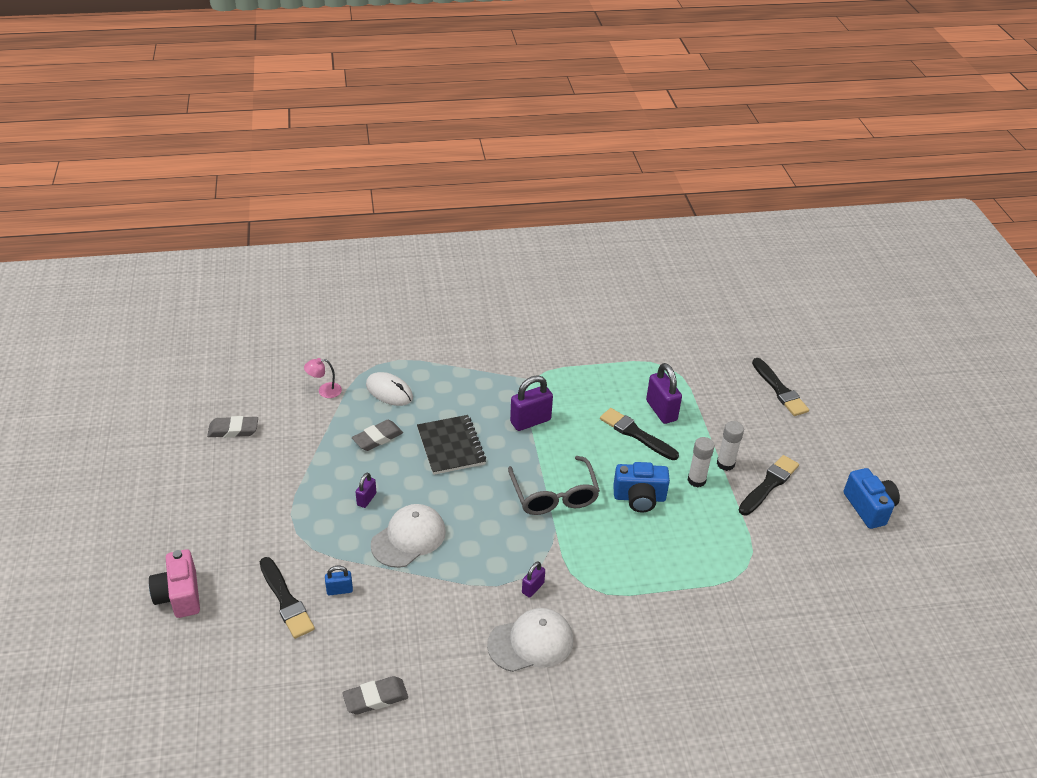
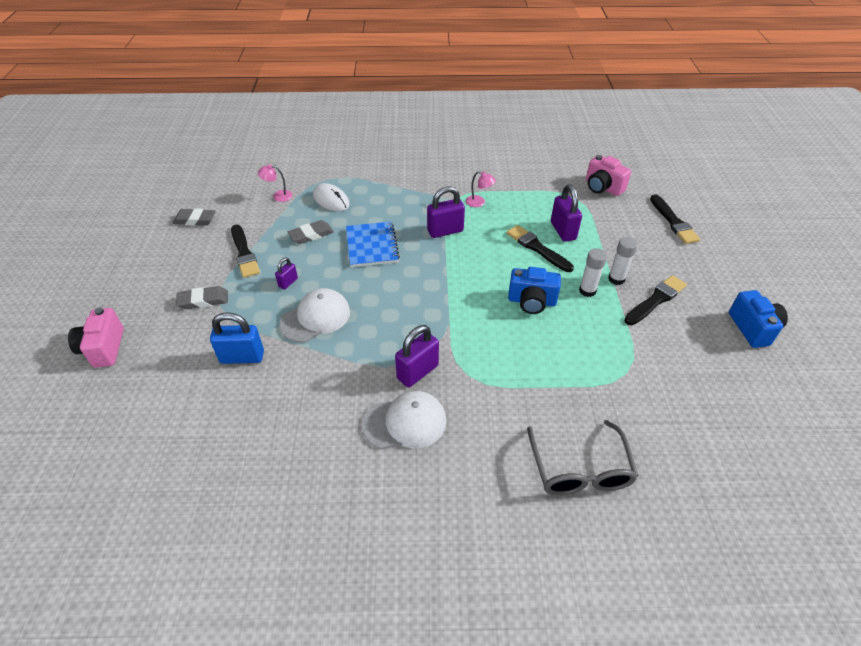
camera: 10 degrees right, 5 degrees up
black brush [260,557,315,639] -> black brush moved to [231,224,260,278]
blue padlock [325,566,353,595] -> blue padlock [210,312,264,364], size x1.82
grey eraser [342,676,408,714] -> grey eraser moved to [176,286,228,309]
black notebook [417,415,486,475] -> blue notebook [346,222,400,267]
grey glasses [508,456,600,515] -> grey glasses moved to [527,420,638,495]
purple padlock [522,562,545,598] -> purple padlock [395,325,439,387], size x1.82
none -> pink lamp [466,171,496,207]
none -> pink camera [586,155,631,196]

